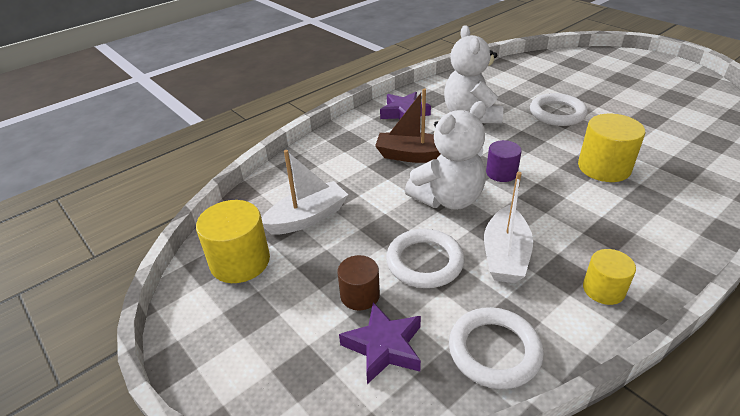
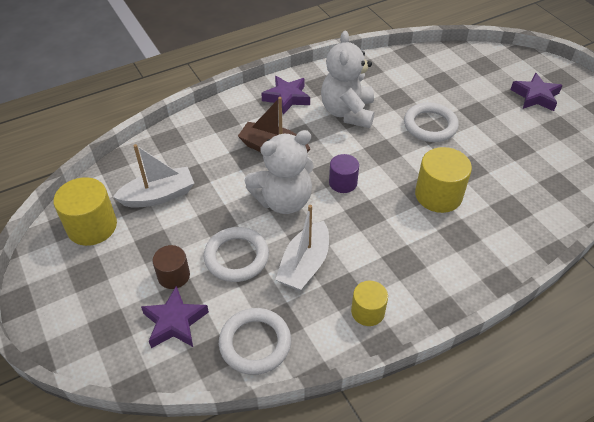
camera: 10 degrees right, 10 degrees up
none -> purple star [510,73,563,111]

